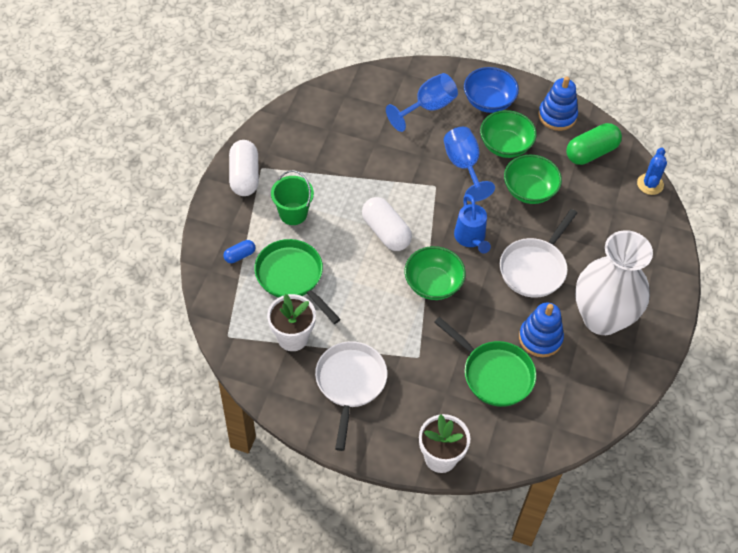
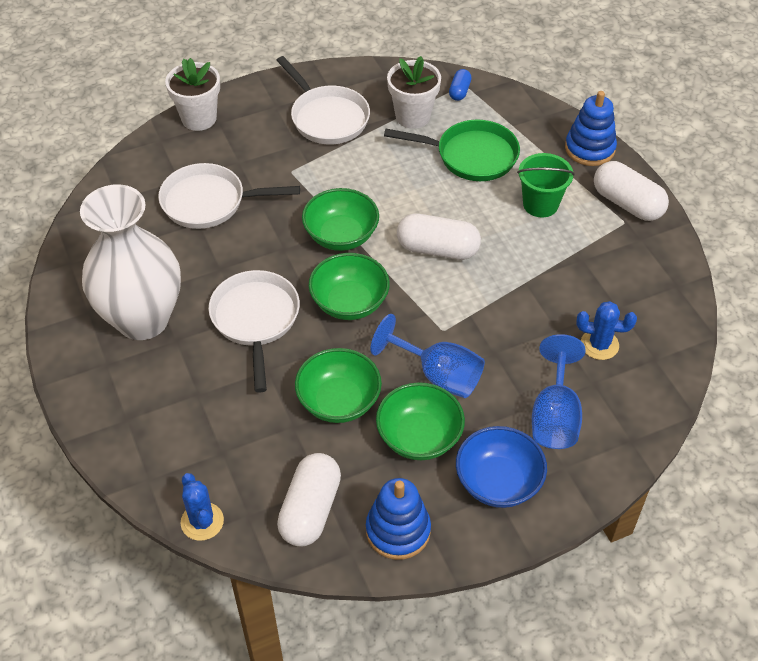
camera: 140 degrees right, 5 degrees down
blue capsule [223,240,255,263] -> blue capsule moved to [449,69,472,101]
green pan [434,317,536,407] -> white pan [158,163,300,229]
blue watering can [454,194,491,253] -> green bowl [309,253,390,320]
blue stacking toy [519,302,564,357] -> blue stacking toy moved to [565,91,617,166]
green capsule [566,123,622,165] -> white capsule [277,453,341,546]
none -> blue cactus [576,301,637,360]

